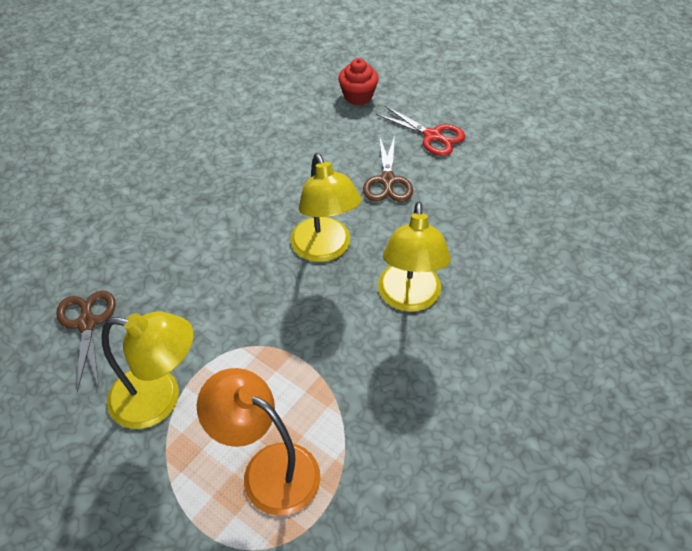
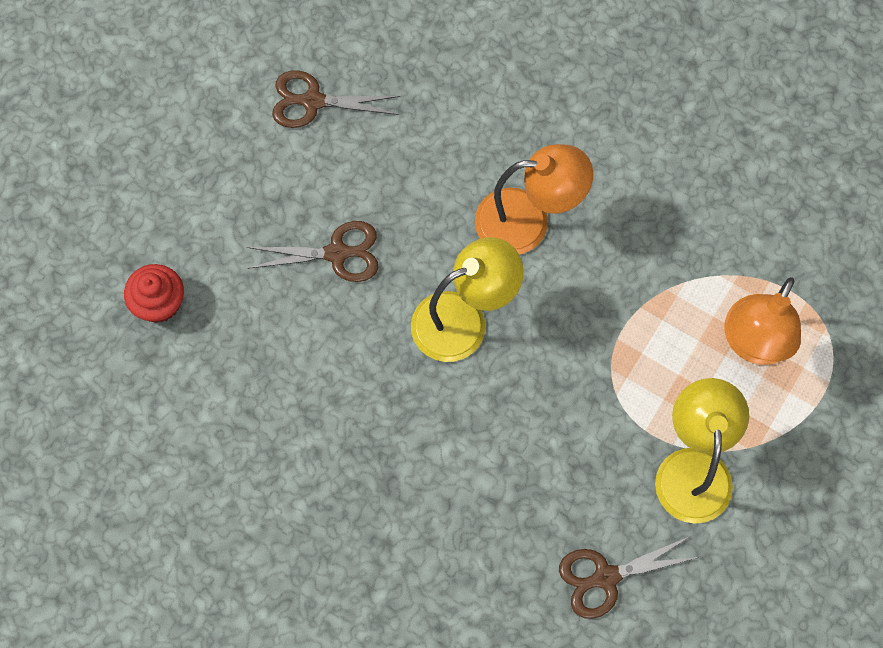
camera: 95 degrees left, 20 degrees up
red scissors [376,106,465,156] -> none
yellow lamp [378,202,451,312] -> orange lamp [475,144,593,254]
none -> brown scissors [272,70,400,128]

